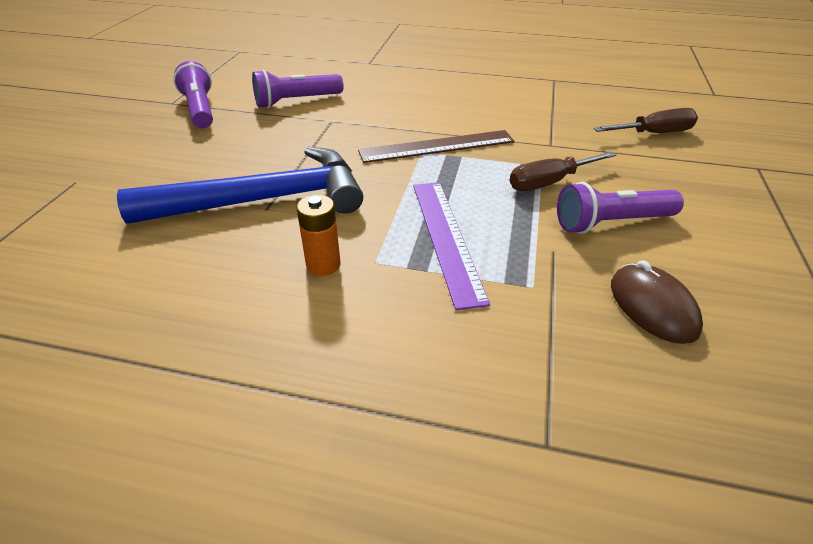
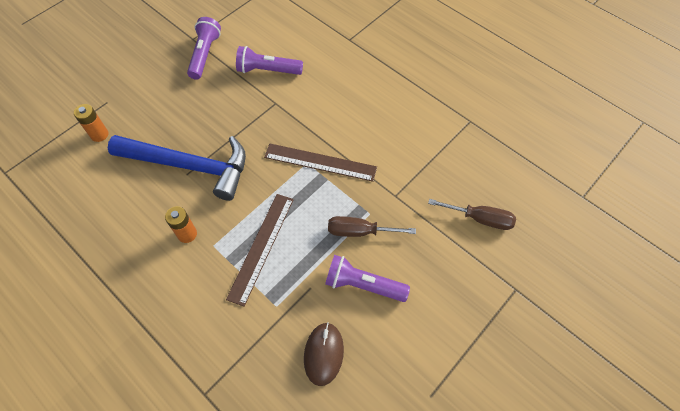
camera: 30 degrees right, 20 degrees up
purple ruler [413,182,490,310] -> brown ruler [226,194,294,307]
none -> orange battery [74,104,108,142]

